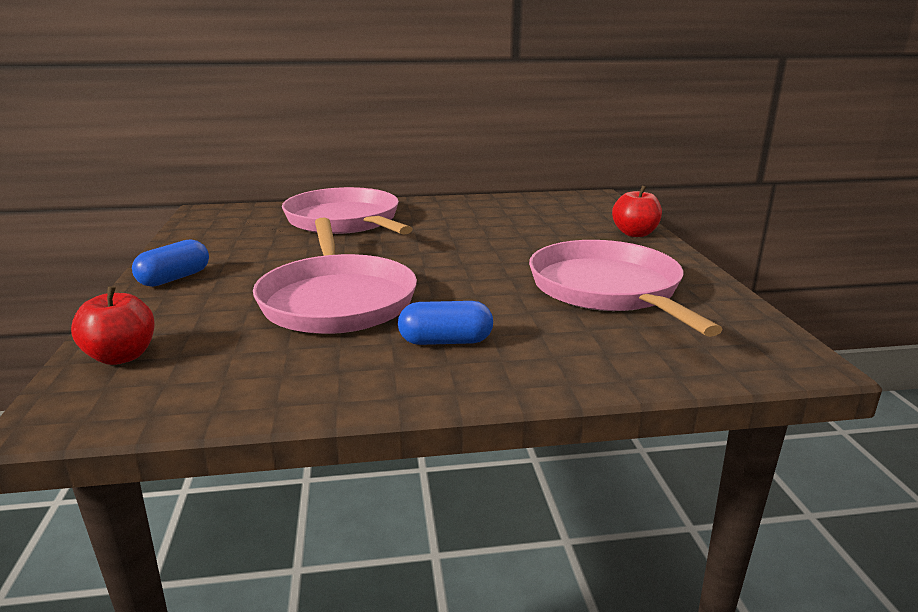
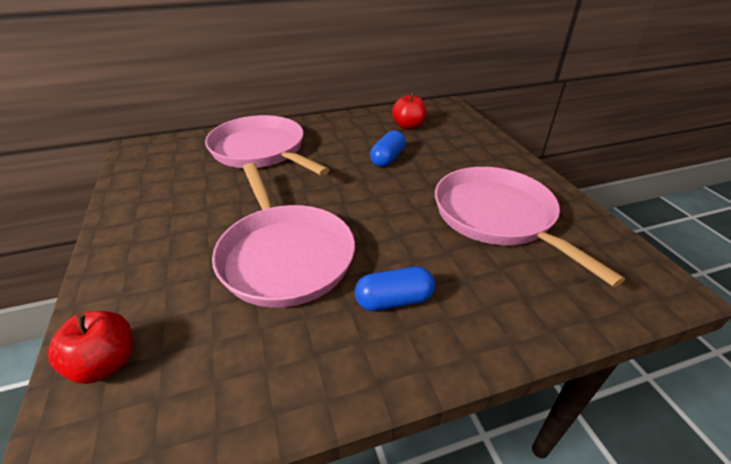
camera: 10 degrees left, 15 degrees up
blue capsule [132,240,209,287] -> blue capsule moved to [370,130,406,167]
red apple [612,185,662,237] -> red apple moved to [392,92,427,130]

